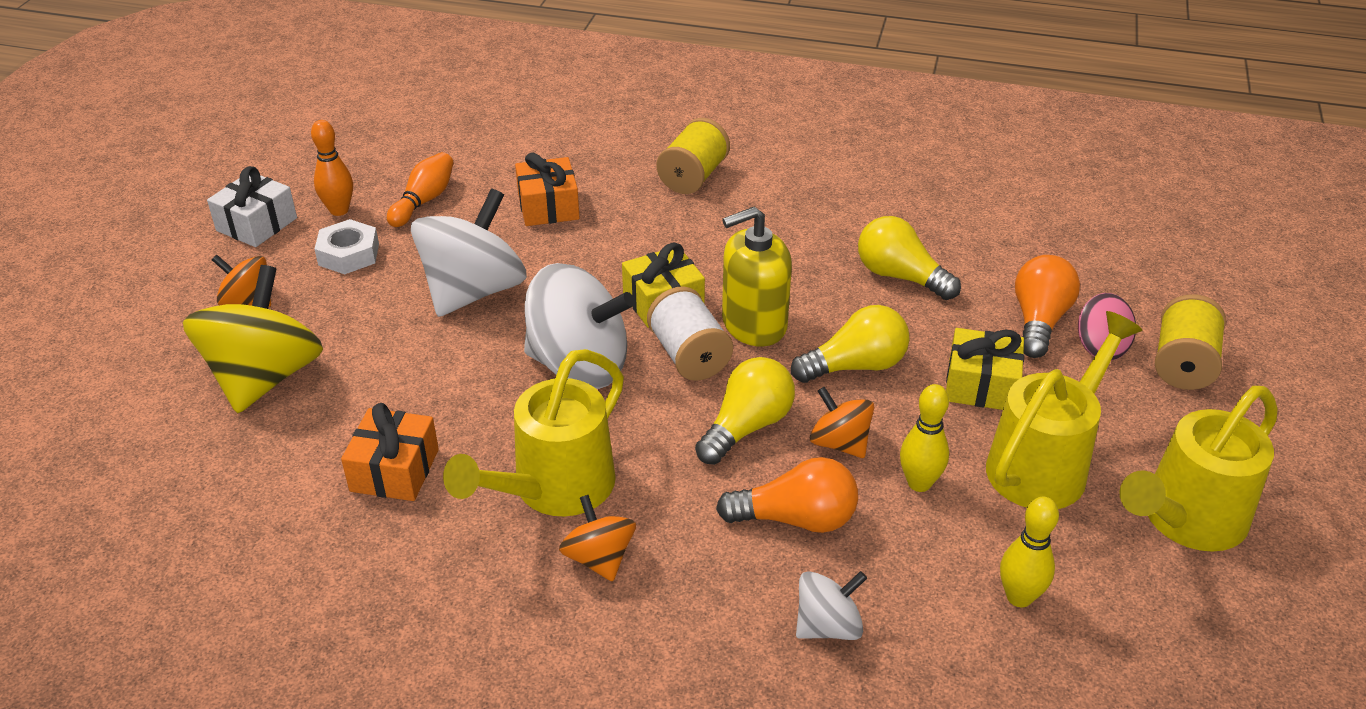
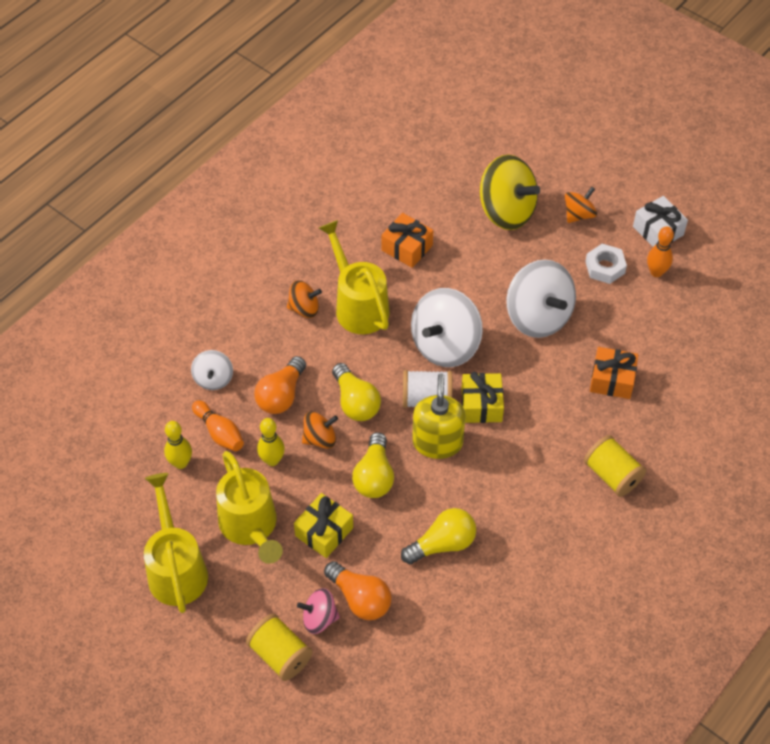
camera: 115 degrees right, 15 degrees up
orange bowling pin [387,152,454,227] -> orange bowling pin moved to [192,400,244,451]

